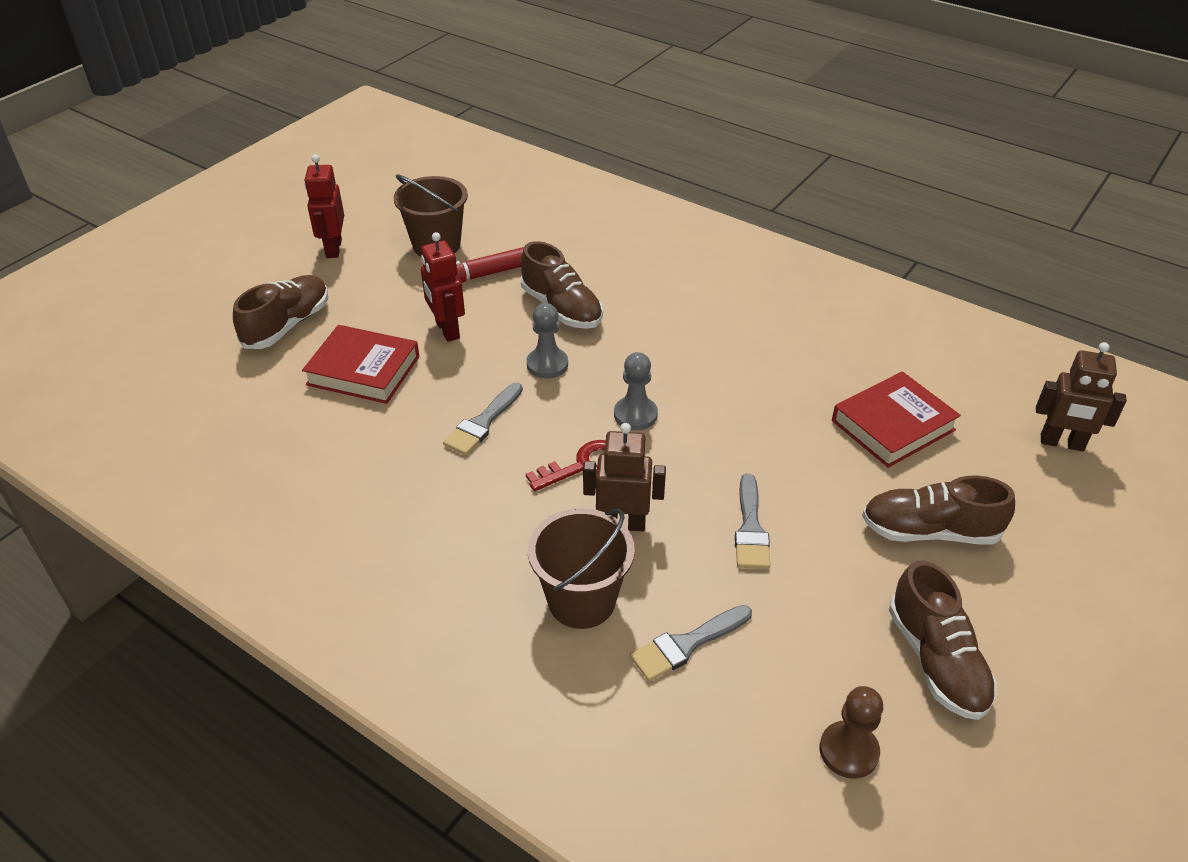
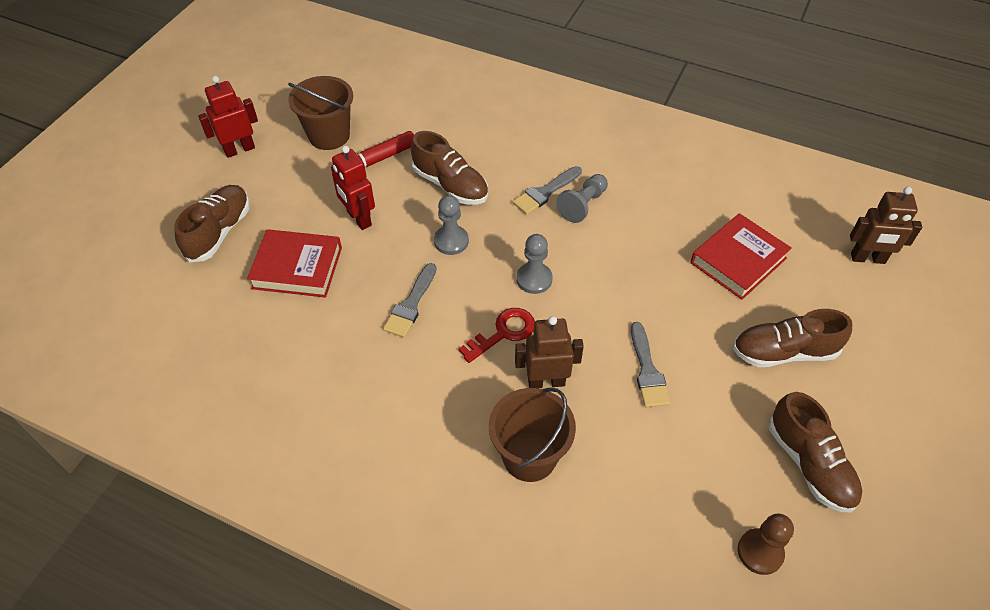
camera: 10 degrees left, 10 degrees up
red robot [304,155,344,258] -> red robot turned 75 degrees clockwise [198,76,258,158]
grey brush [630,605,752,681] -> grey brush moved to [512,166,582,215]
none -> grey pawn [556,174,608,223]

